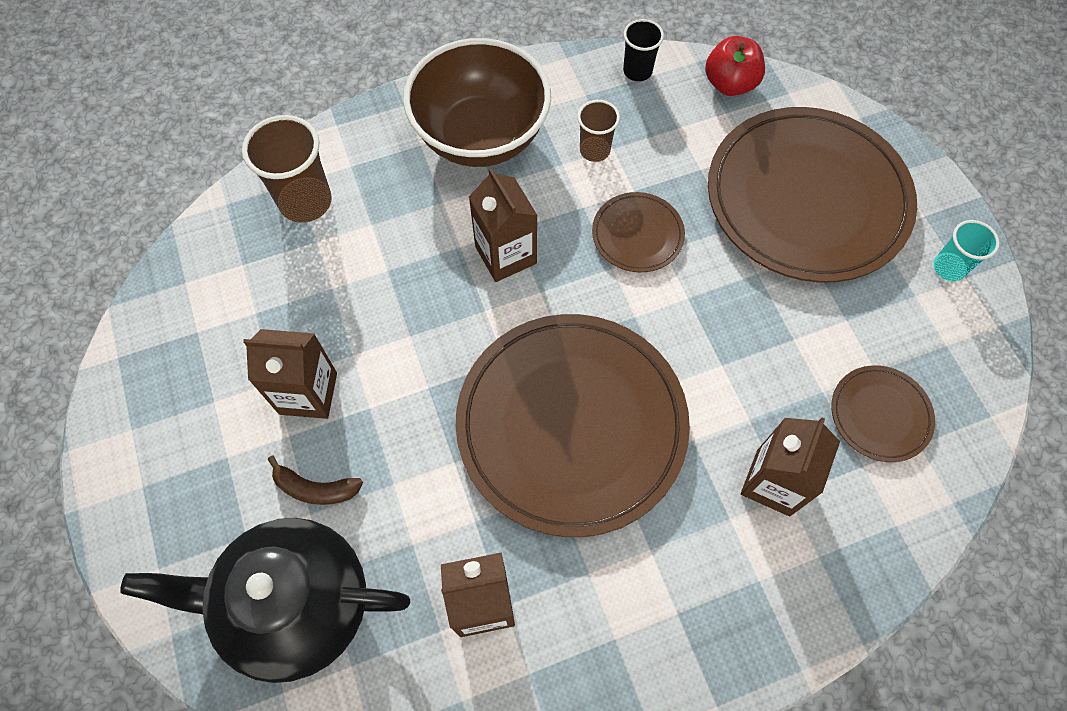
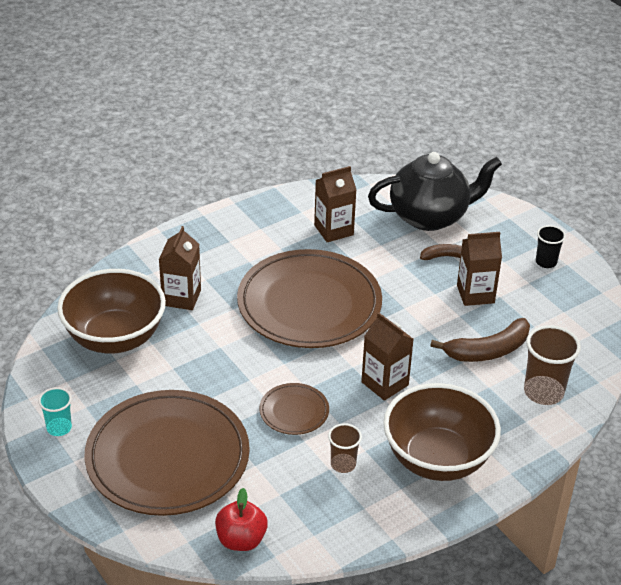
camera: 165 degrees right, 25 degrees down
black cup [623,19,664,81] -> black cup moved to [536,225,566,268]
brown plate [831,365,935,462] -> brown bowl [57,269,166,354]
none -> brown banana [430,318,530,362]

